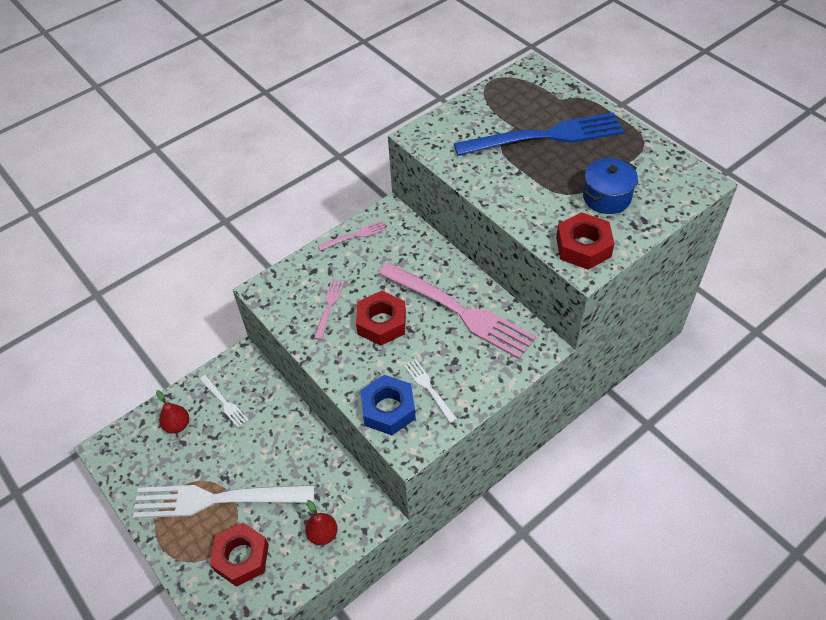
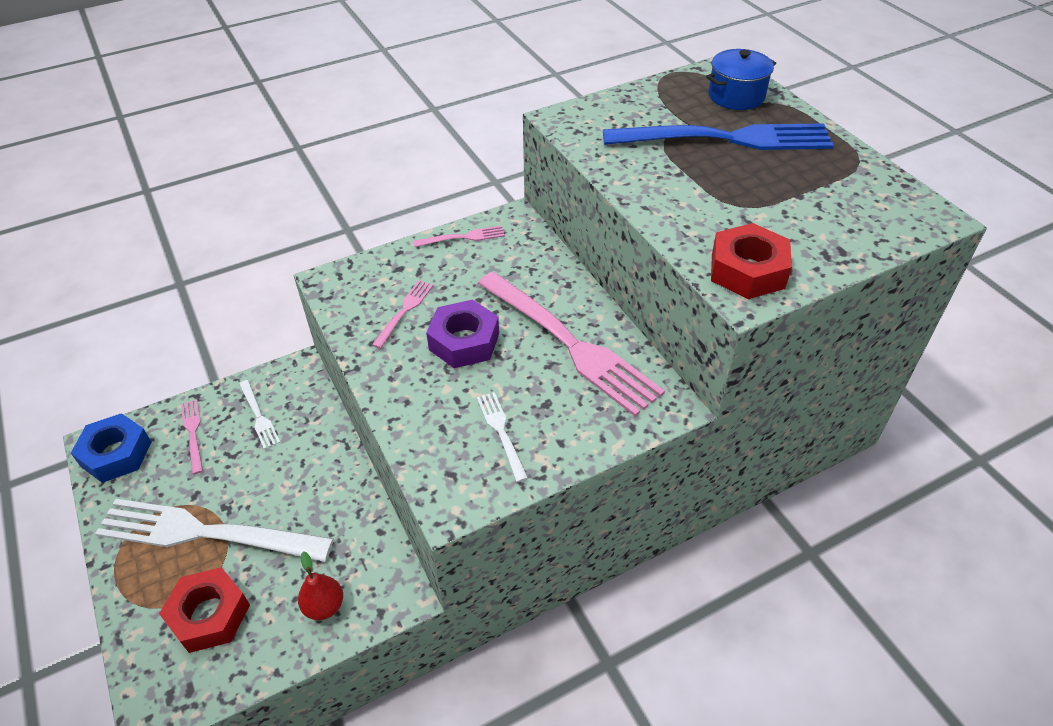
camera: 10 degrees right, 5 degrees down
red pear [156,390,189,433] -> pink fork [181,399,203,474]
red nut [356,291,406,346] -> purple nut [426,300,499,368]
blue nut [360,375,416,435] -> blue nut moved to [71,413,151,483]
blue pot [583,158,638,214] -> blue pot moved to [706,49,776,110]

